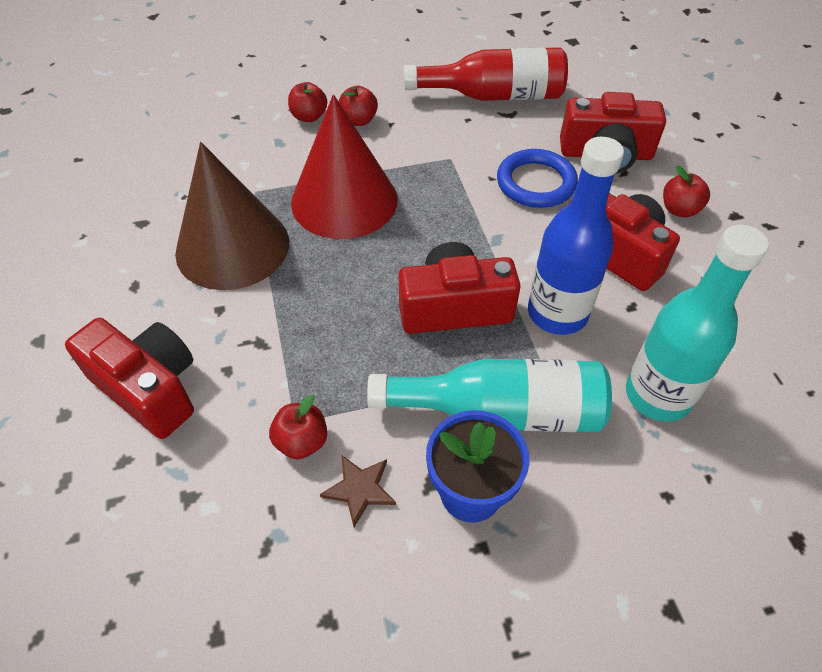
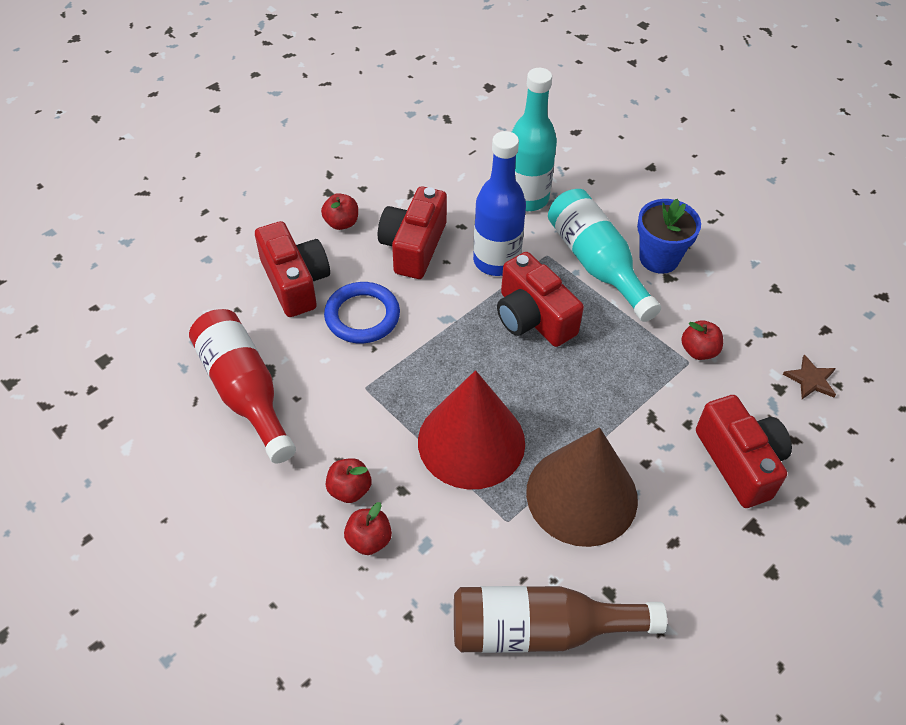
camera: 120 degrees left, 0 degrees up
red camera [65,318,194,439] -> red camera turned 150 degrees clockwise [696,395,792,508]
brown star [320,456,396,527] -> brown star moved to [783,354,836,399]
none -> brown bottle [454,586,667,653]

